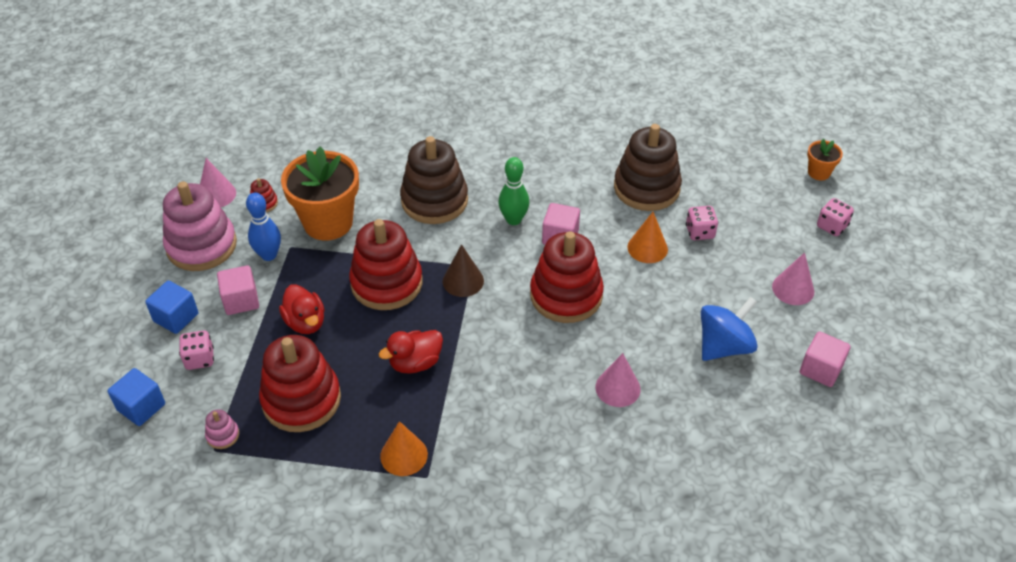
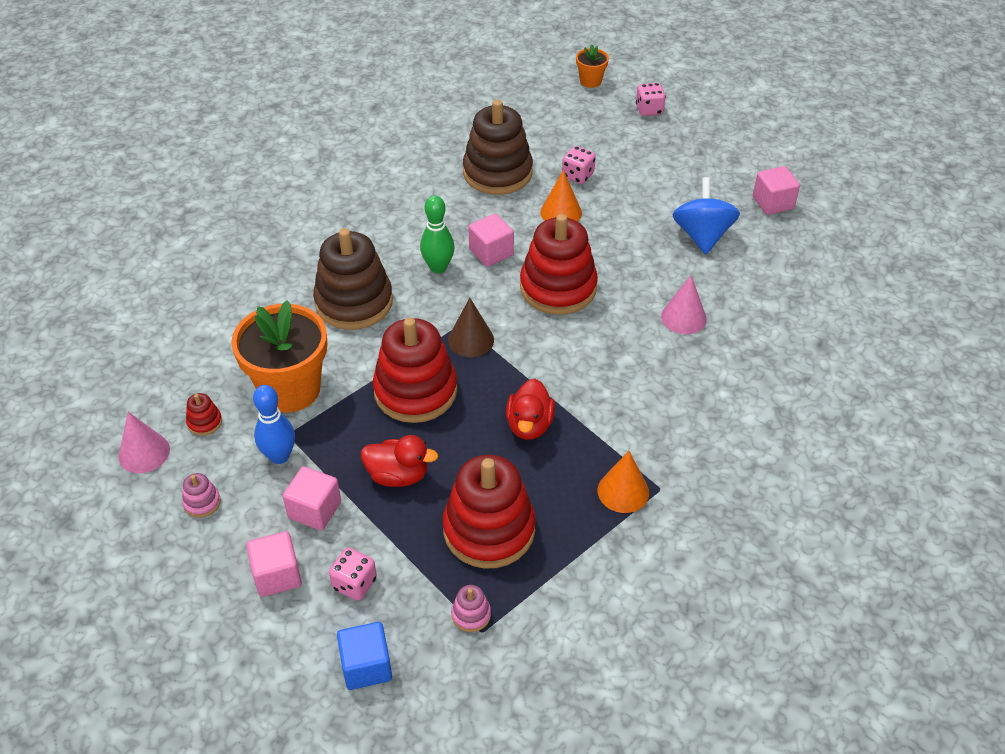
camera: 50 degrees left, 0 degrees up
blue cube [145,281,198,334] -> pink cube [246,531,302,597]
pink stacking toy [163,181,237,271] -> pink stacking toy [182,473,221,518], size x0.41
pink cone [772,252,814,305] -> none

